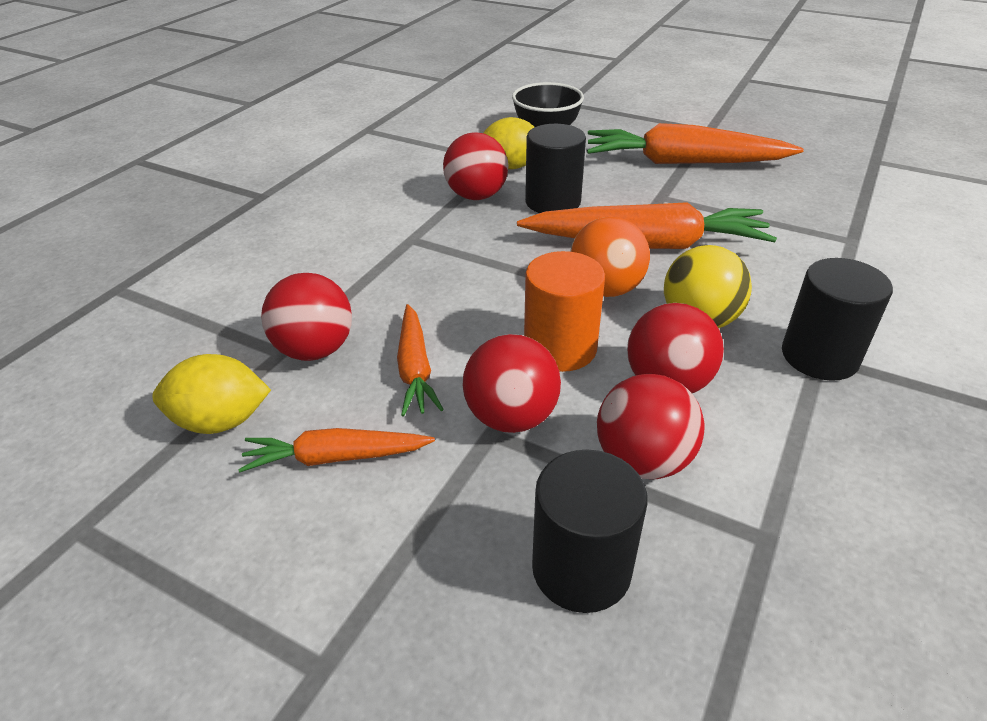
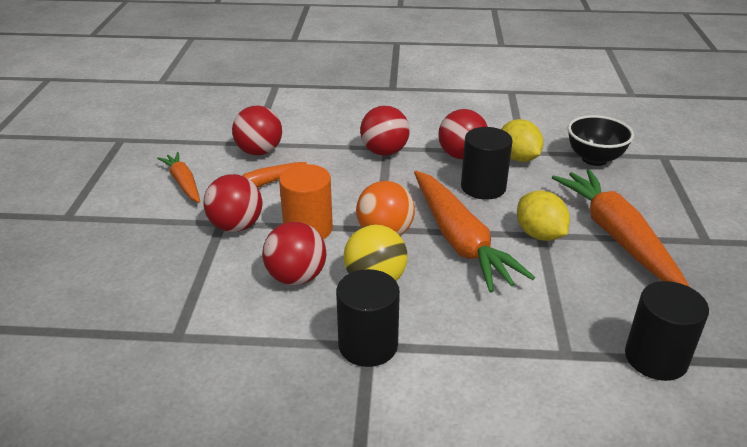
camera: 65 degrees right, 5 degrees down
yellow lemon [152,354,271,434] -> yellow lemon moved to [517,190,570,241]
black cylinder [532,450,648,613] -> black cylinder moved to [625,281,709,381]
red ball [597,374,705,479] -> red ball moved to [360,106,410,156]

